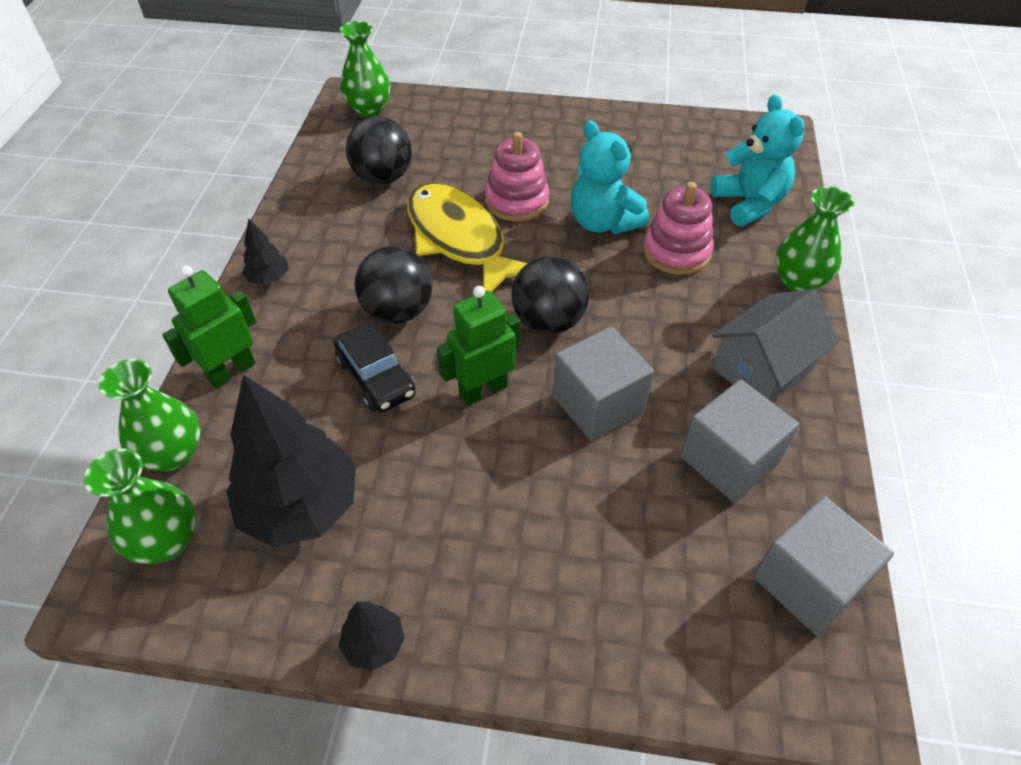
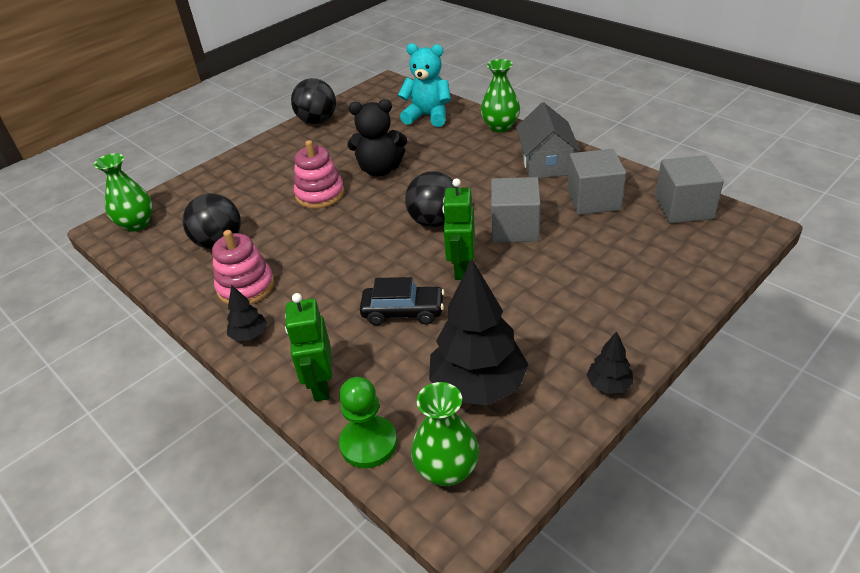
camera: 50 degrees left, 10 degrees down
green vase [98,359,201,471] -> green pawn [339,377,397,468]
black ball [354,246,432,324] -> black ball moved to [291,78,336,124]
yellow fish [407,183,527,292] -> none
turquoise teddy bear [571,120,649,234] -> black teddy bear [347,99,407,176]
pink stacking toy [643,182,714,275] -> pink stacking toy moved to [212,230,274,305]

